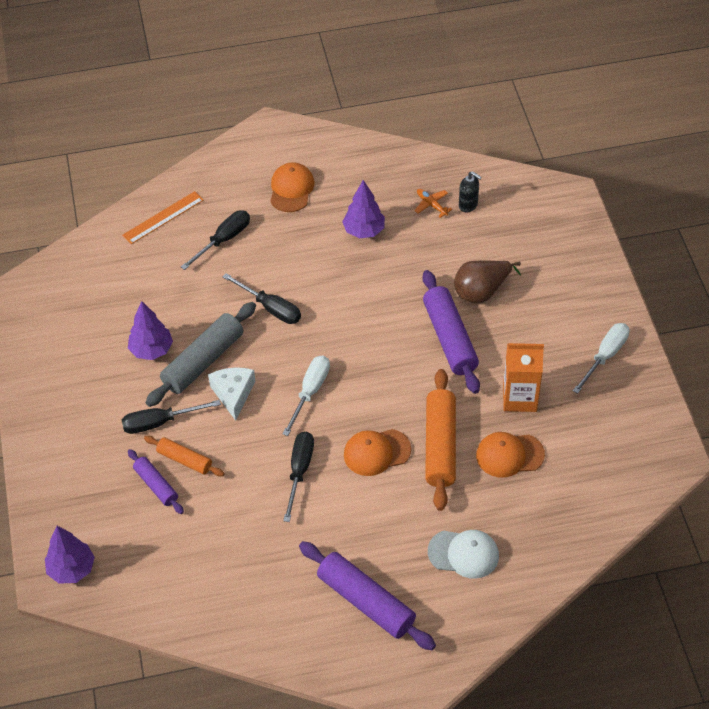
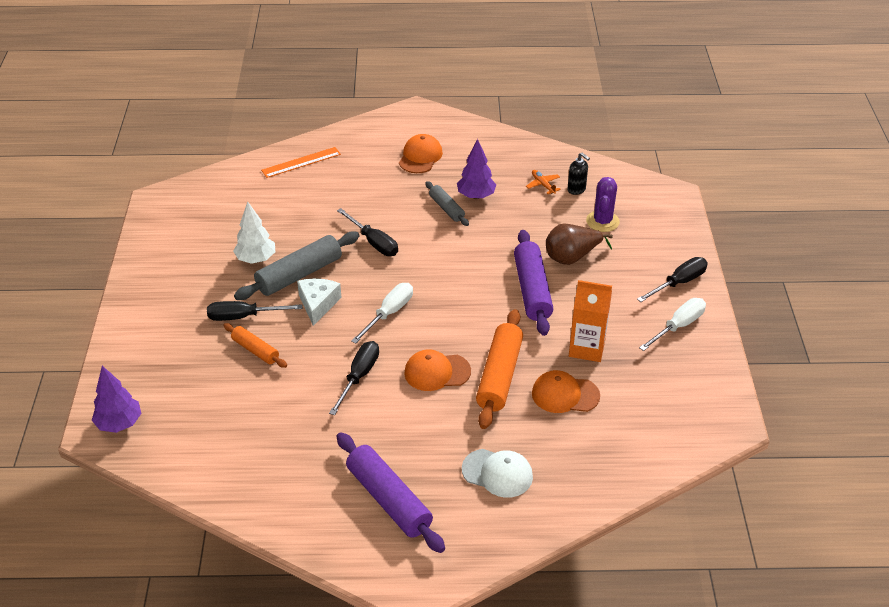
camera: 10 degrees right, 10 degrees down
purple tree [128,301,173,360] -> white tree [233,201,275,264]
purple rolling pin [128,449,184,514] -> none
black screwdriver [181,210,250,270] -> black screwdriver moved to [637,257,708,302]
none -> grey rolling pin [425,181,469,226]
none -> purple cactus [586,177,620,232]

